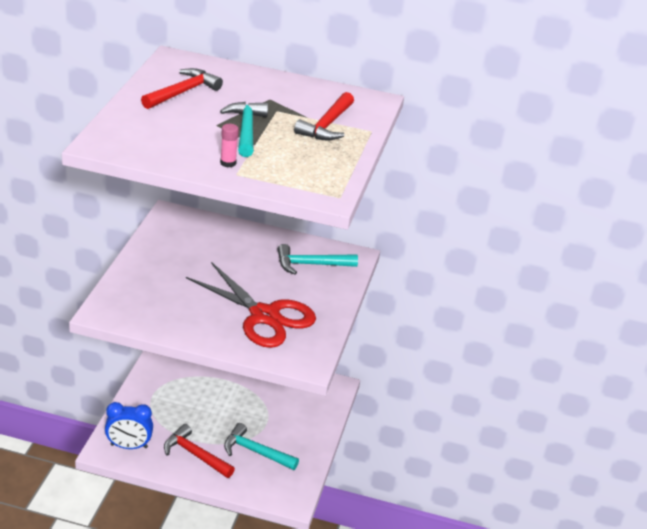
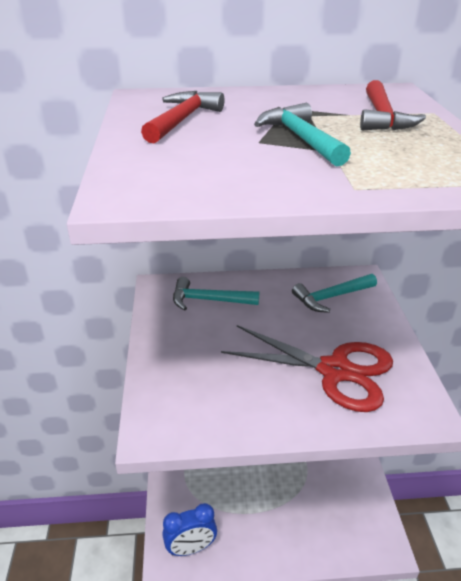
camera: 15 degrees left, 0 degrees up
red hammer [164,424,235,478] -> none
pink glue stick [220,124,239,167] -> none
turquoise hammer [224,423,299,470] -> turquoise hammer moved to [173,277,259,310]

